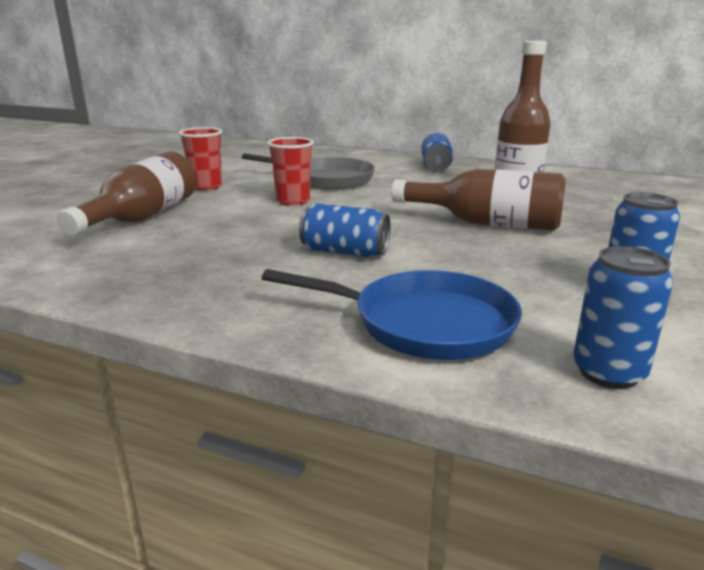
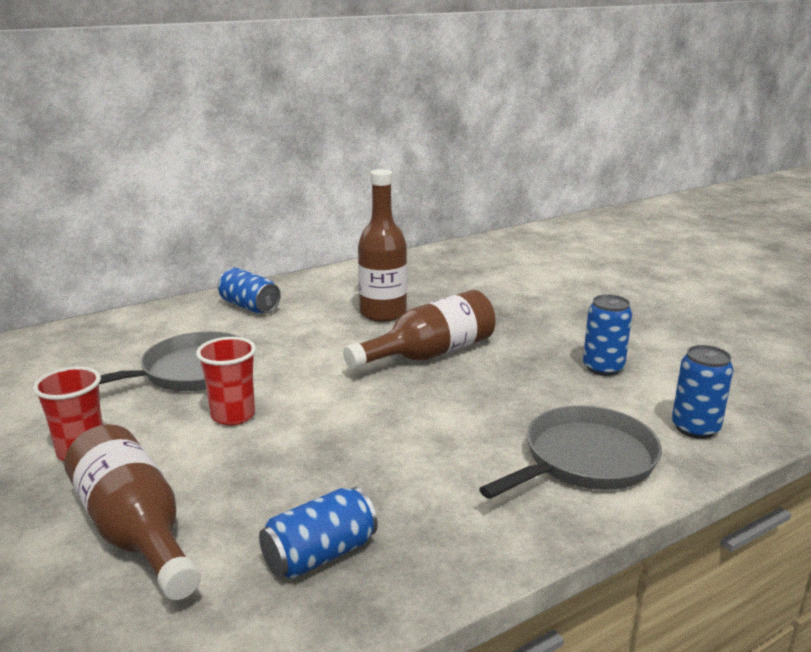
camera: 55 degrees left, 0 degrees up
blue pan [262,269,522,360] -> grey pan [479,405,662,499]
blue can [299,203,391,258] -> blue can moved to [259,487,378,579]

